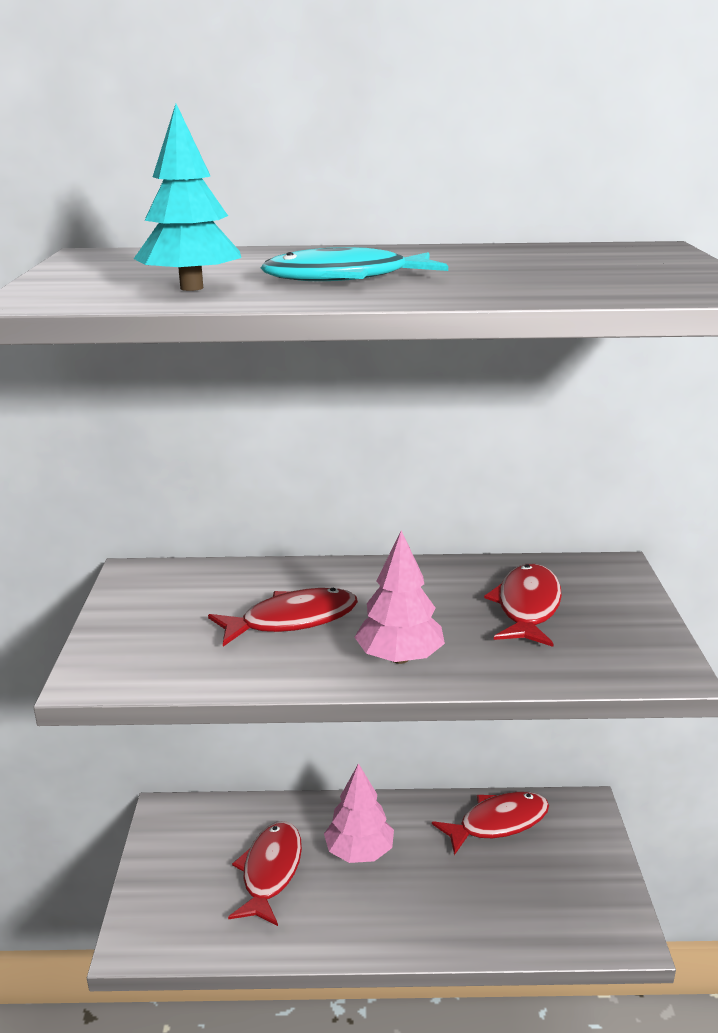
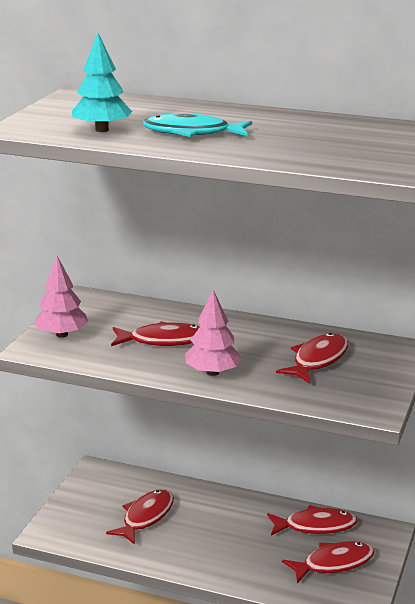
camera: 20 degrees right, 0 degrees up
pink tree [324,763,394,863] -> pink tree moved to [34,256,88,338]
none -> red fish [282,541,375,583]

